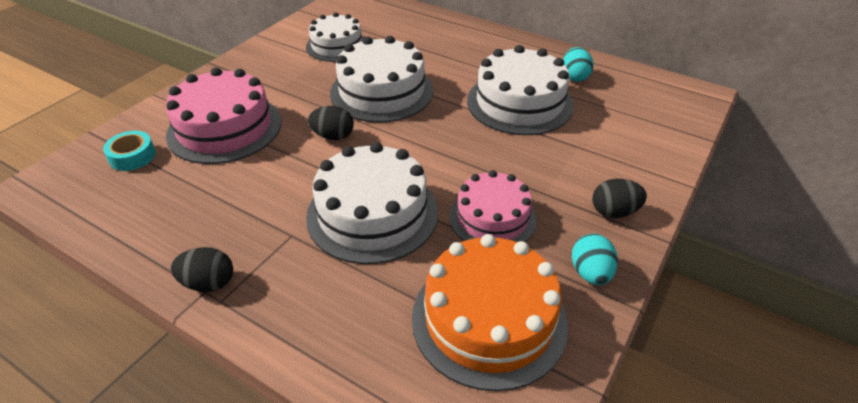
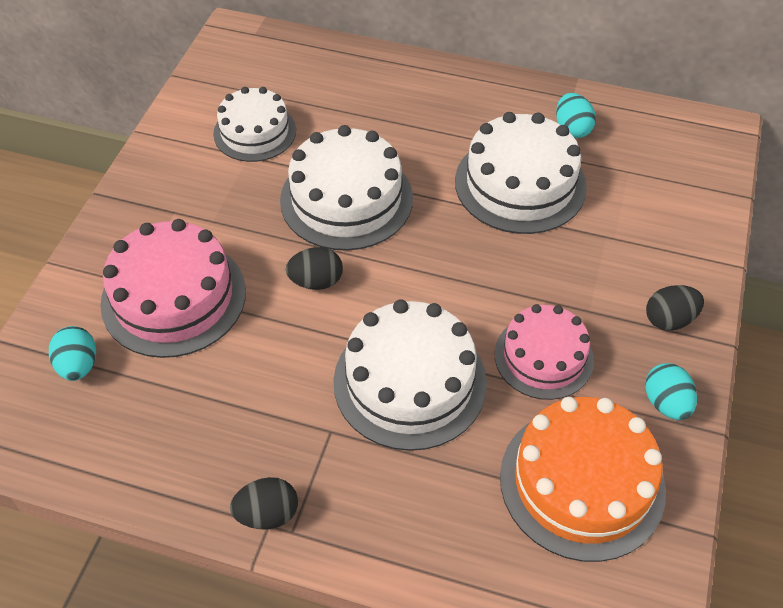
camera: 15 degrees left, 10 degrees up
turquoise tape [103,131,156,171] -> turquoise egg [49,326,96,381]

